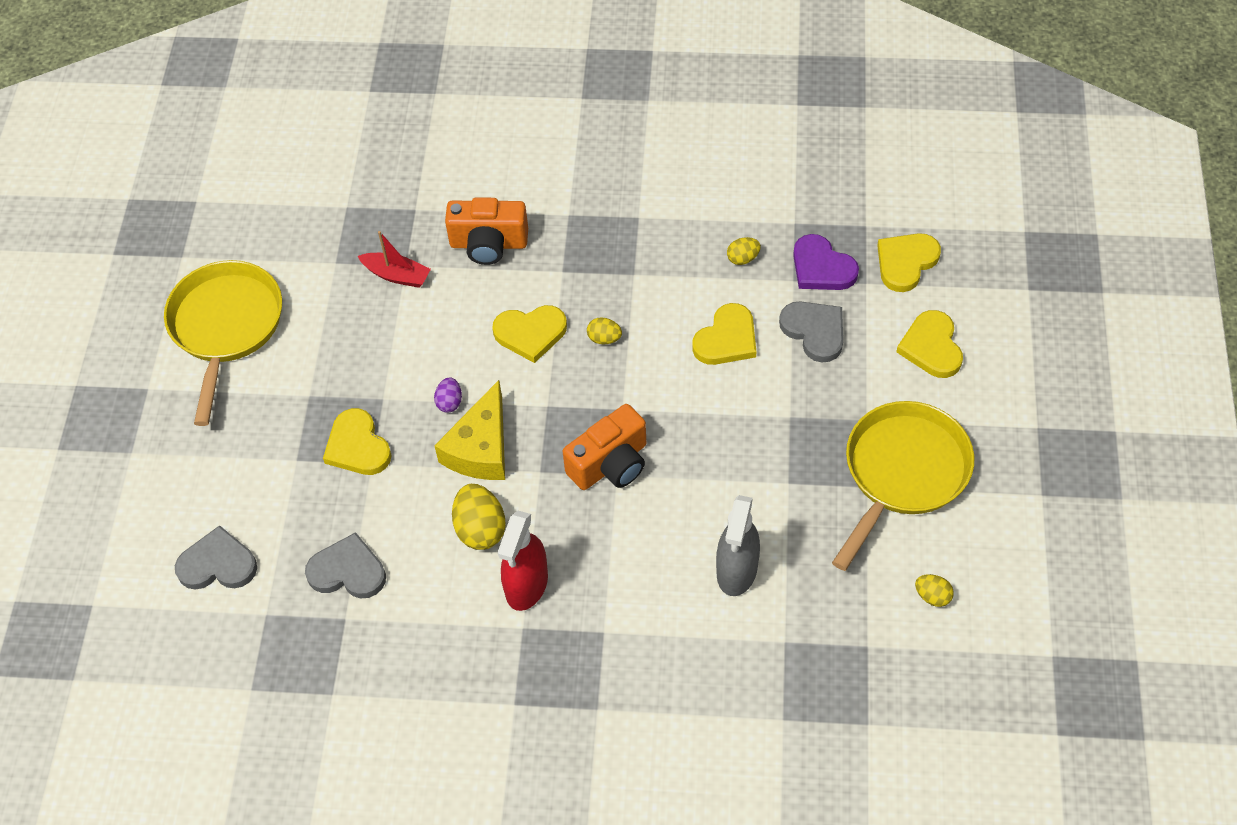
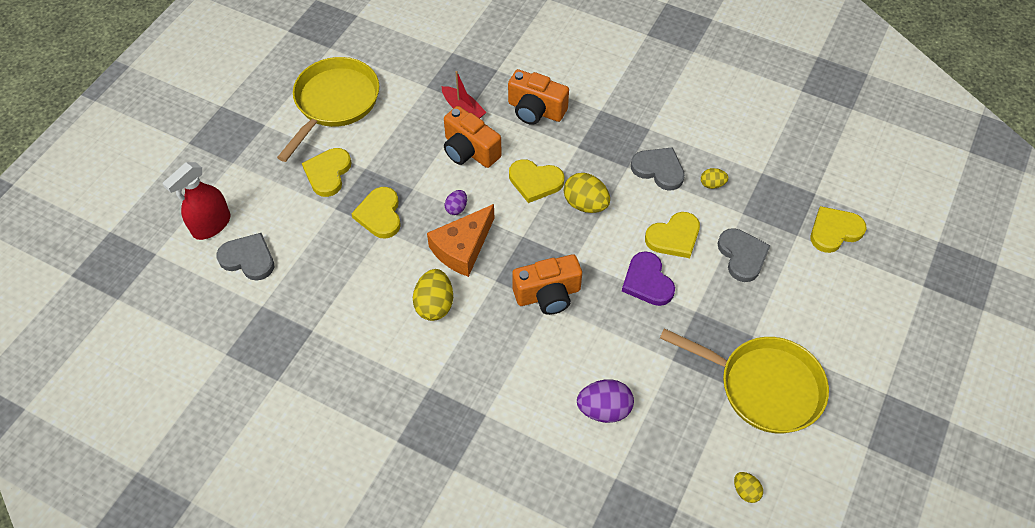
camera: 20 degrees right, 0 degrees up
grey heart [305,532,386,599] -> grey heart moved to [631,147,685,190]
yellow cheese [434,380,505,480] -> orange cheese [427,204,494,277]
red spray bottle [498,511,548,611] -> red spray bottle moved to [162,162,231,240]
yellow egg [587,317,622,344] -> yellow egg [564,173,610,213], size x1.81
grey spray bottle [716,495,760,596] -> purple egg [577,379,634,423]
purple heart [793,234,859,290] -> purple heart moved to [622,252,675,306]
yellow pan [832,401,974,571] -> yellow pan turned 60 degrees clockwise [660,328,829,433]
yellow heart [897,310,963,378] -> yellow heart moved to [302,148,352,197]
none -> orange camera [444,106,502,168]

